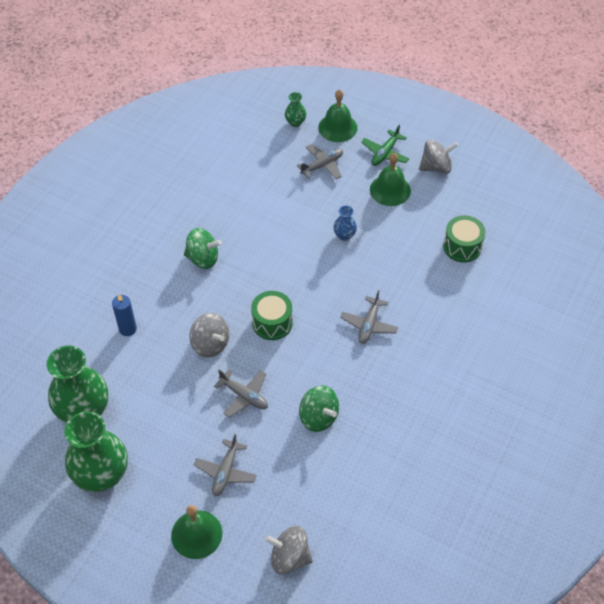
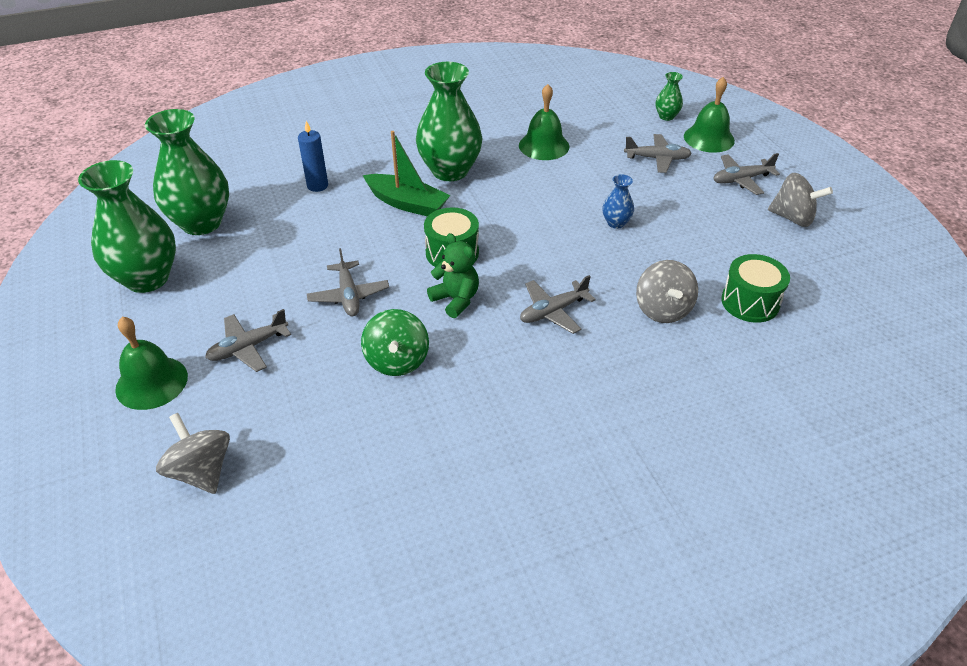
camera: 40 degrees right, 10 degrees down
green spinning top [184,228,221,269] -> green vase [416,62,483,181]
grey spinning top [189,313,229,357] -> grey spinning top moved to [636,260,698,323]
green plane [361,125,409,166] -> grey plane [713,153,780,195]
green bell [370,153,411,206] -> green bell moved to [519,84,570,160]
none -> green boat [363,131,450,217]
none -> green teddy bear [427,233,479,318]

